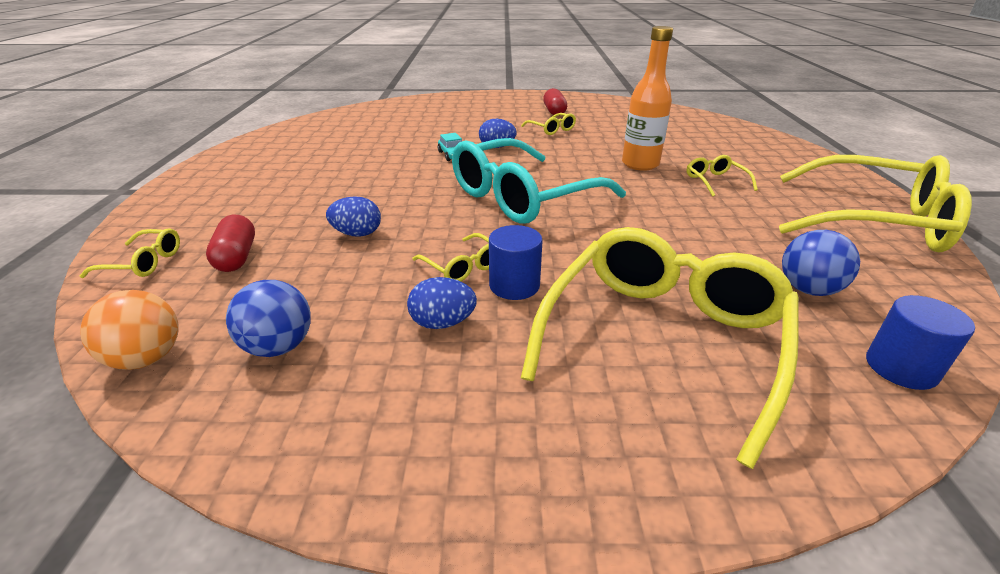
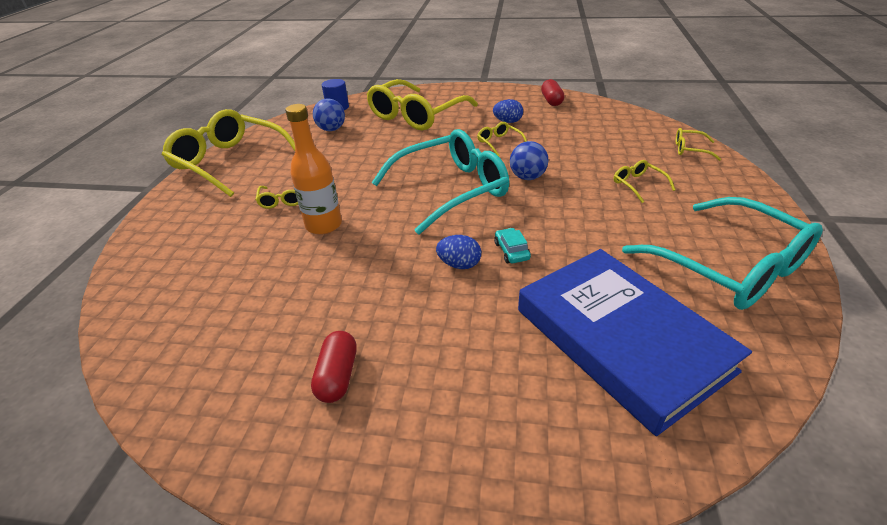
camera: 170 degrees left, 5 degrees up
orange ball [80,290,179,370] -> none
red capsule [206,215,255,272] -> red capsule moved to [541,79,564,106]
blue ball [226,280,311,357] -> blue ball moved to [510,141,549,180]
blue egg [326,196,381,237] -> none
blue cylinder [489,225,543,300] -> none
yellow glasses [521,113,576,135] -> yellow glasses moved to [614,160,676,203]
none -> blue book [518,249,752,436]
none -> turquoise glasses [622,197,823,310]

